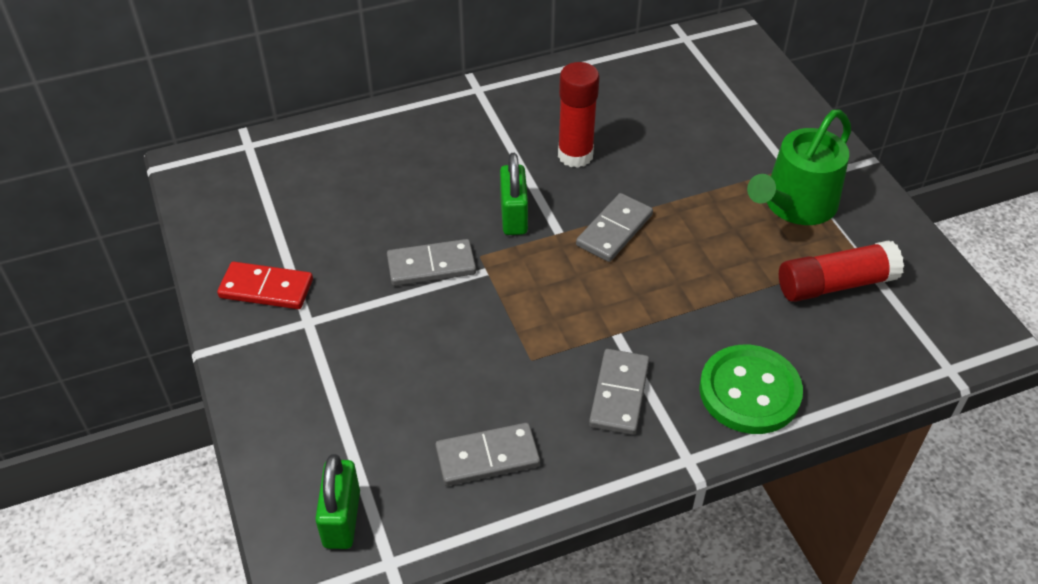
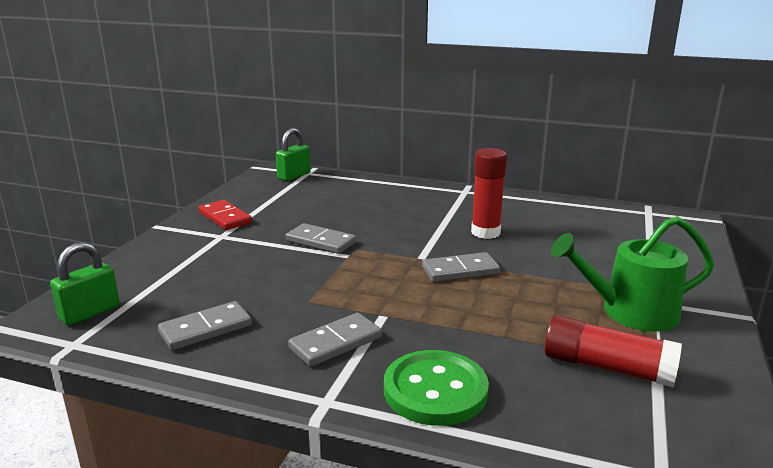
camera: 40 degrees right, 25 degrees down
grey domino [435,423,540,486] -> grey domino turned 60 degrees counterclockwise [158,301,252,350]
green padlock [500,153,528,235] -> green padlock moved to [276,128,311,181]

